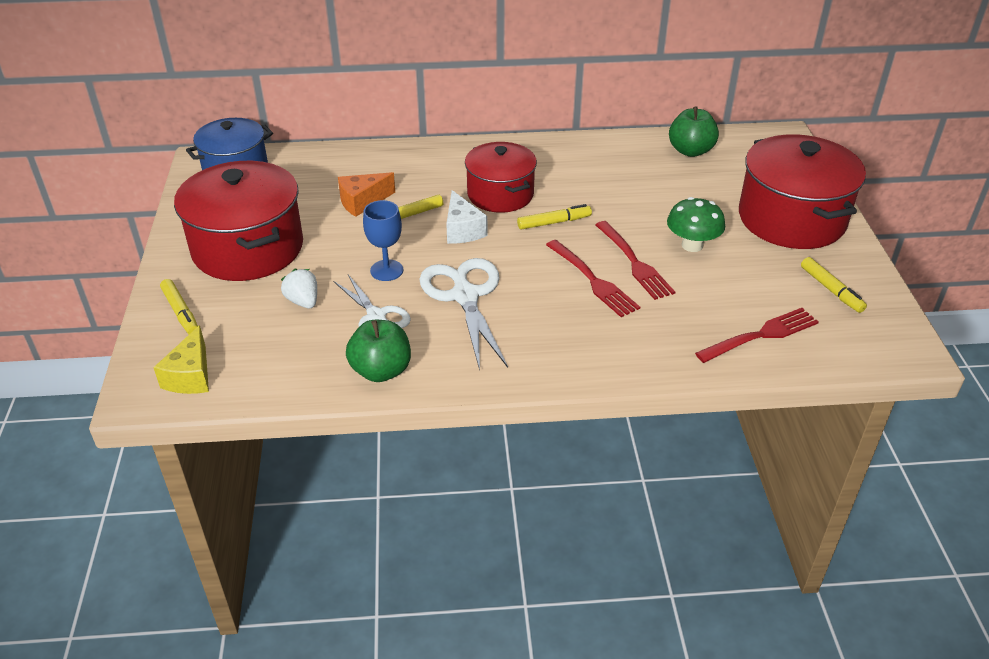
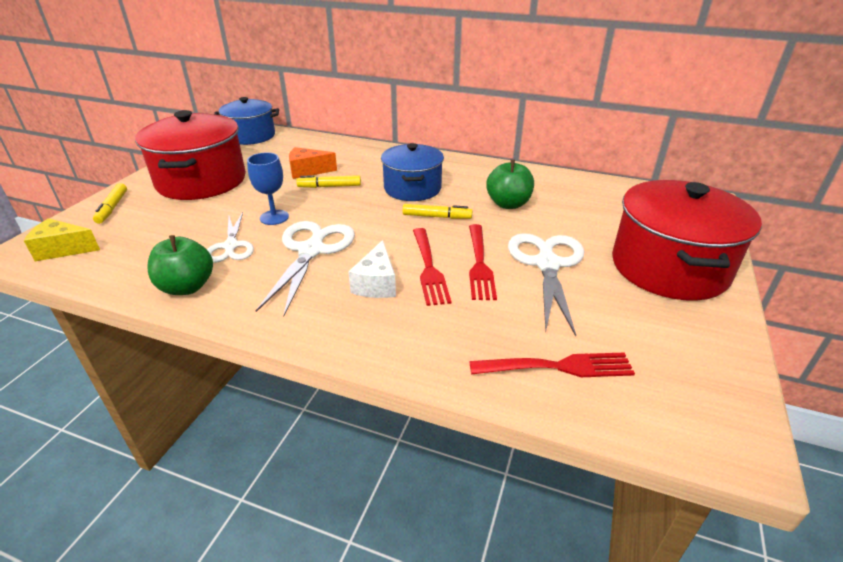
camera: 25 degrees right, 5 degrees down
yellow cheese [153,325,209,394] -> yellow cheese turned 60 degrees clockwise [24,218,100,261]
white strawberry [281,269,317,308] -> none
white cheese [446,190,487,244] -> white cheese moved to [348,240,396,298]
red pot [465,142,537,213] -> blue pot [381,143,444,201]
green mushroom [667,197,725,252] -> white scissors [508,233,584,336]
green apple [669,106,719,157] -> green apple moved to [486,160,534,209]
yellow marker [801,257,867,313] -> none

